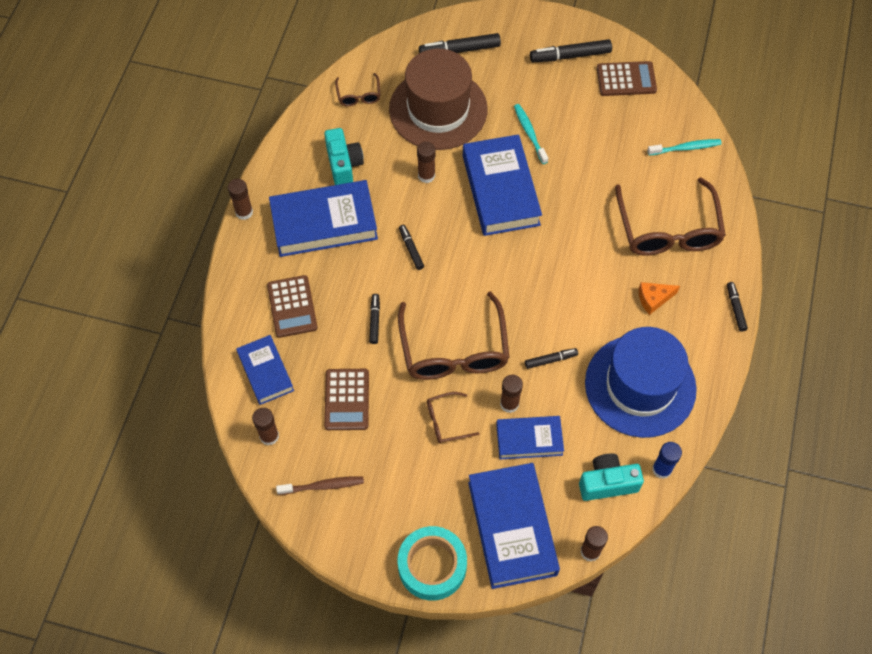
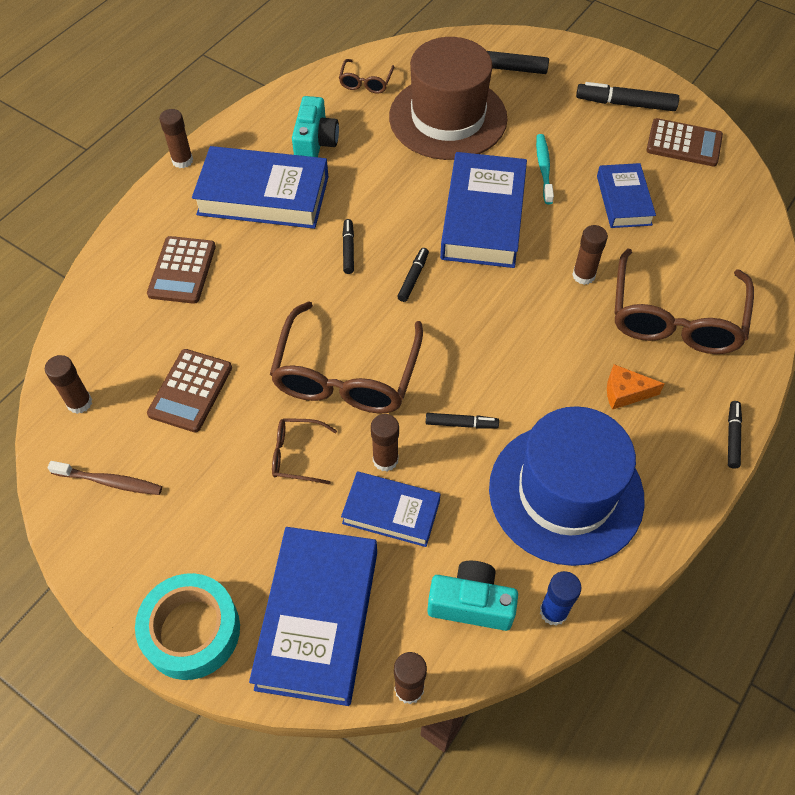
camera: 20 degrees right, 5 degrees down
blue book [236,335,294,405] -> blue book moved to [597,163,656,228]
black marker [369,294,380,344] -> black marker moved to [397,248,429,302]
brown glue stick [417,141,436,183] -> brown glue stick moved to [572,225,608,285]
turquoise toothbrush [647,139,722,156] -> none

